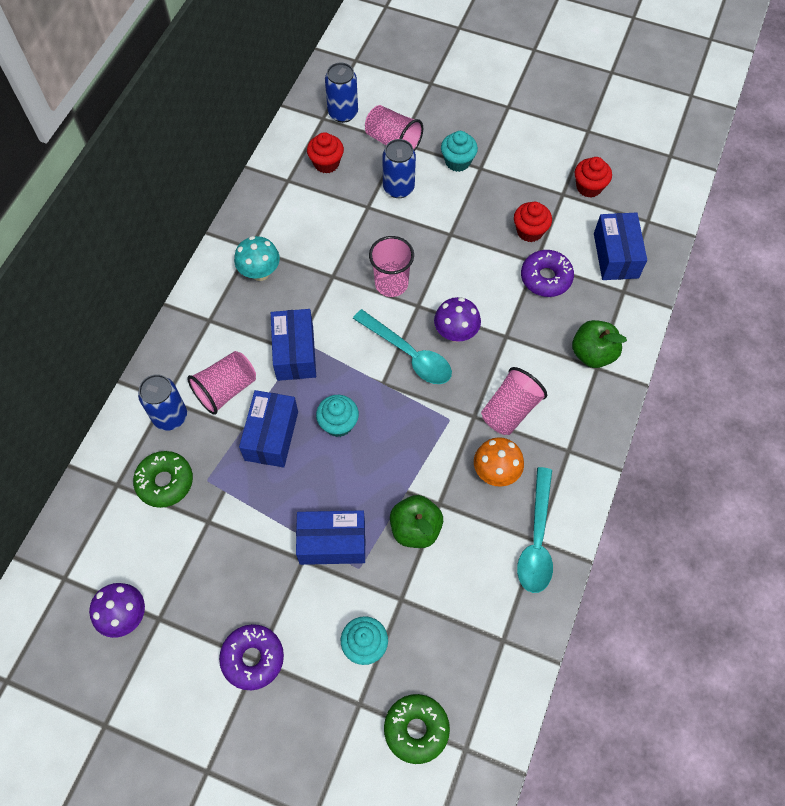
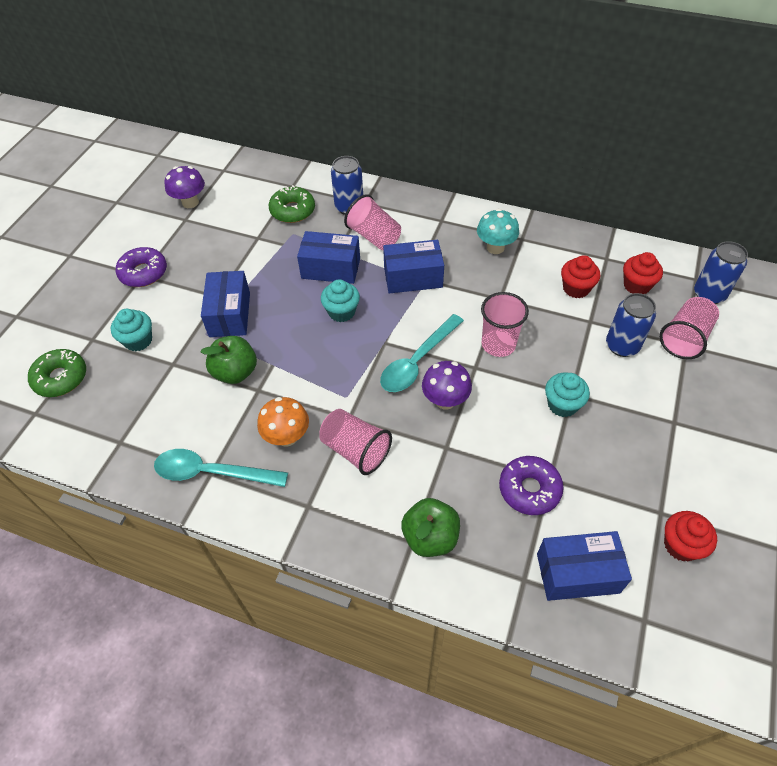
camera: 90 degrees right, 10 degrees down
turquoise cupcake [441,131,478,172] -> turquoise cupcake moved to [545,373,590,417]
red cupcake [514,202,552,242] -> red cupcake moved to [561,255,600,298]

